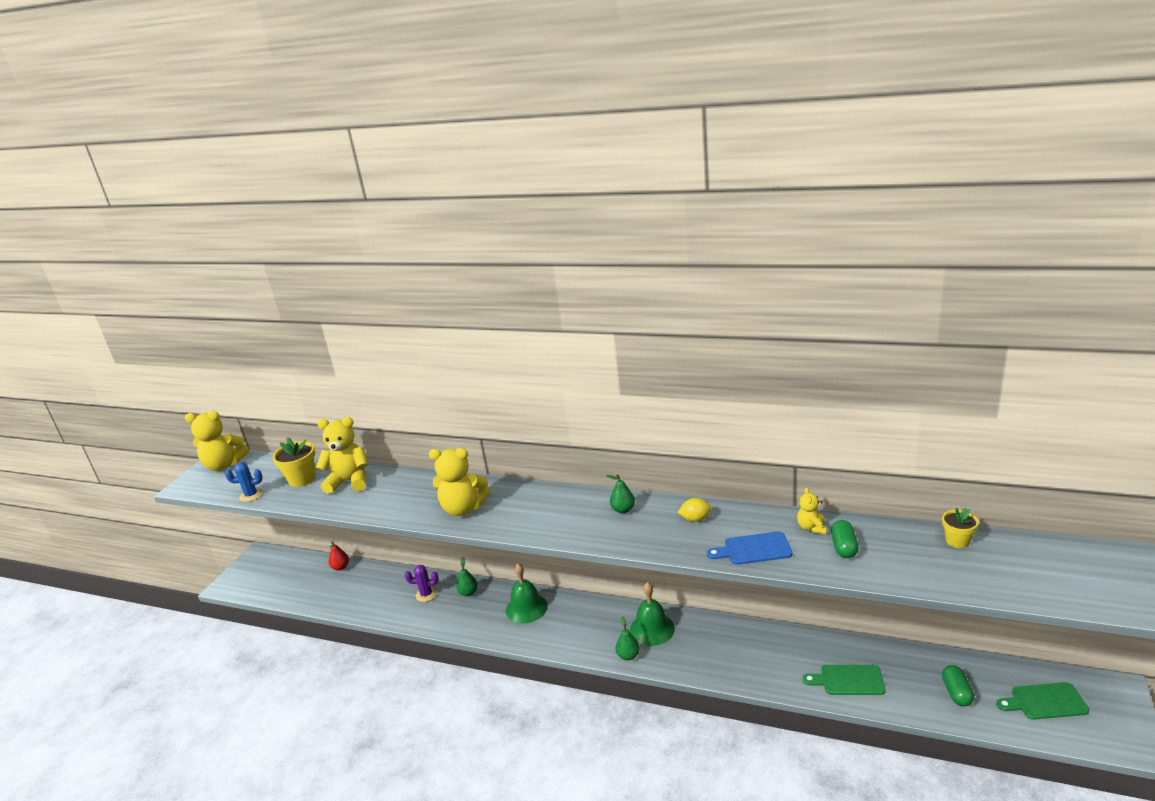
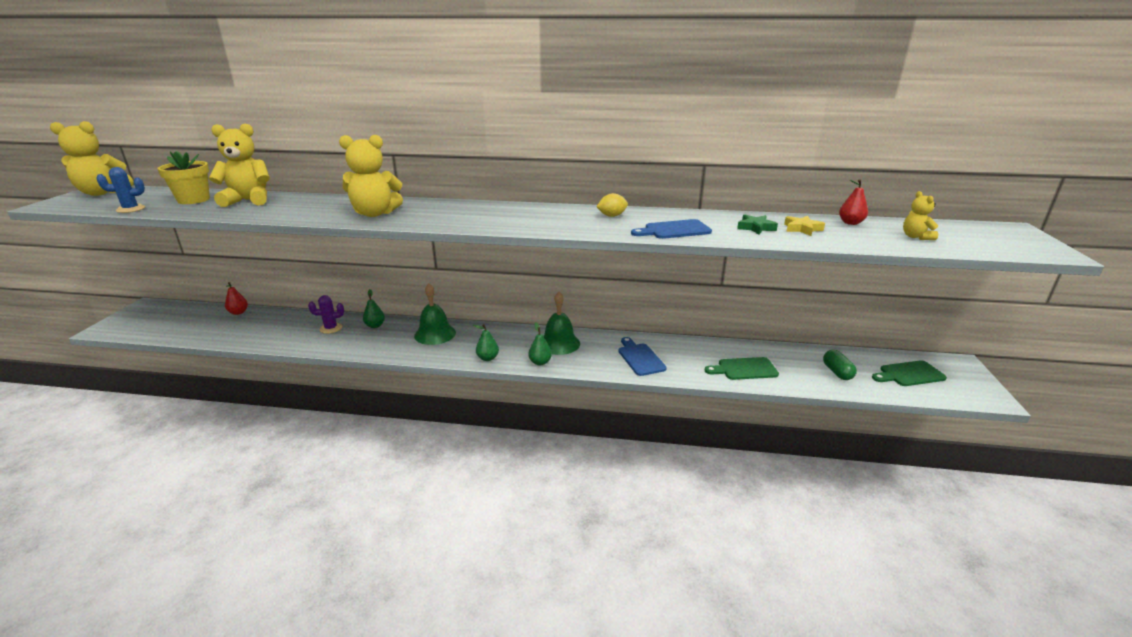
camera: 15 degrees left, 0 degrees up
green pear [606,474,635,513] -> green pear moved to [473,324,499,361]
yellow teddy bear [797,487,827,534] -> yellow teddy bear moved to [903,191,938,240]
green capsule [831,520,859,558] -> green star [737,214,778,235]
yellow flower pot [942,508,979,548] -> red pear [839,179,868,225]
none -> blue cutting board [619,337,667,376]
none -> yellow star [784,216,825,236]

